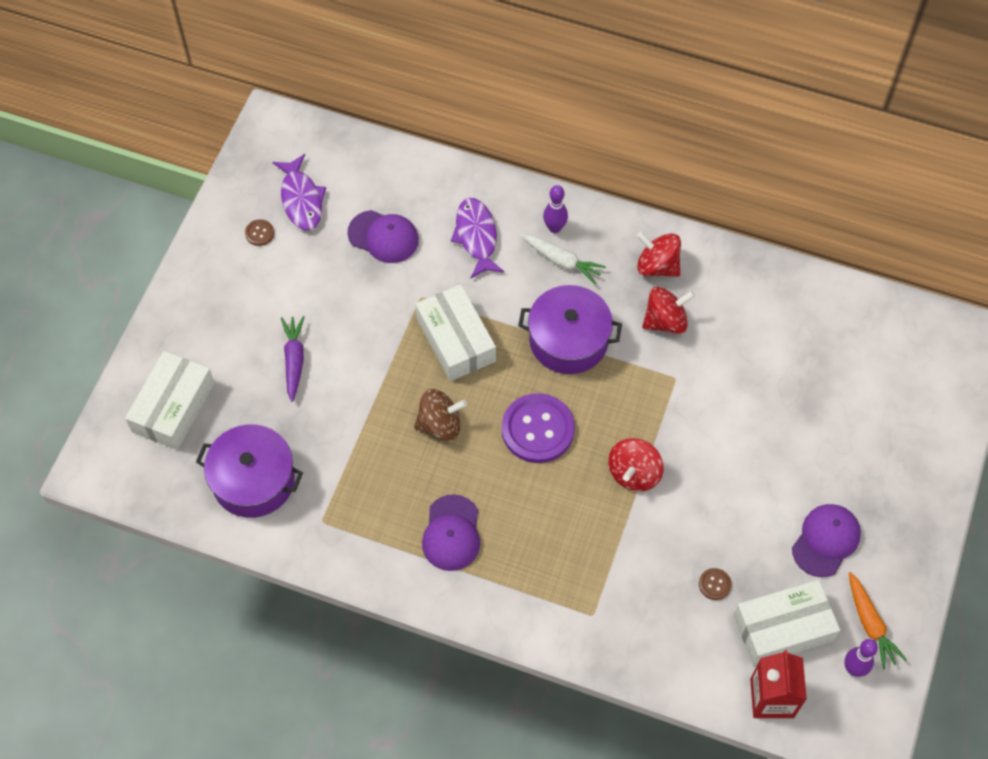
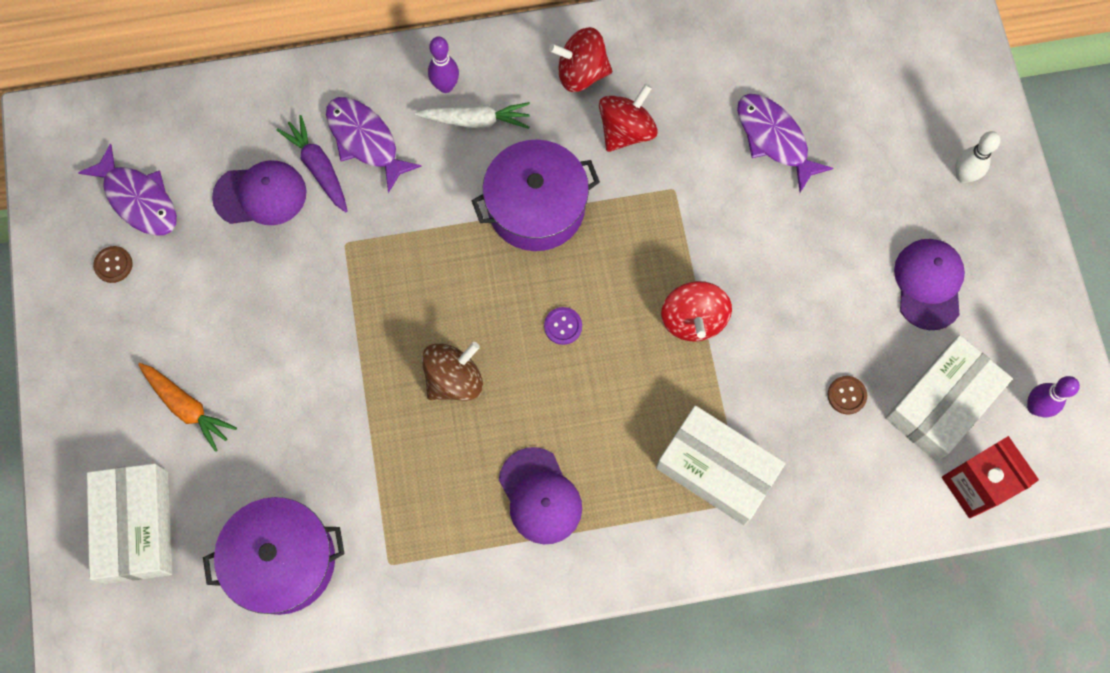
camera: 30 degrees left, 10 degrees up
purple carrot [281,316,305,402] -> purple carrot moved to [276,115,348,212]
white box [415,284,496,381] -> white box moved to [656,405,786,525]
purple button [502,393,575,463] -> purple button [544,307,582,345], size x0.42
orange carrot [849,572,907,669] -> orange carrot moved to [138,363,237,452]
none -> purple fish [737,94,833,192]
none -> white bowling pin [955,131,1001,183]

